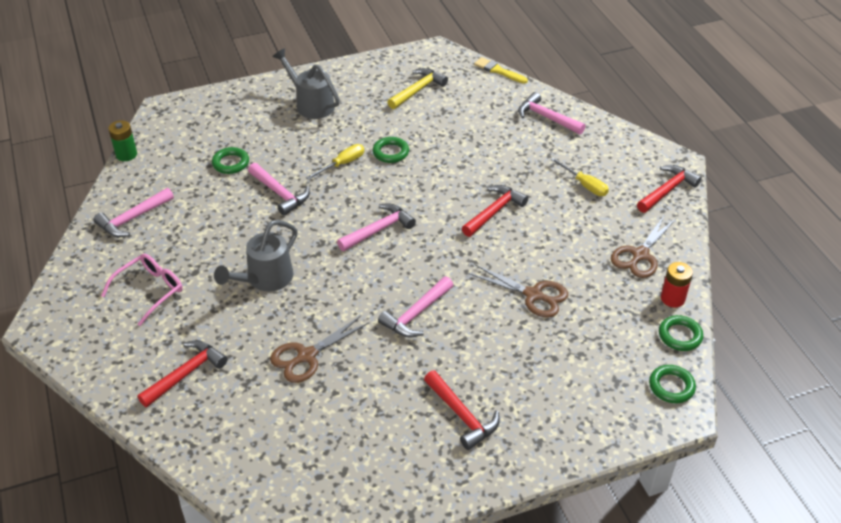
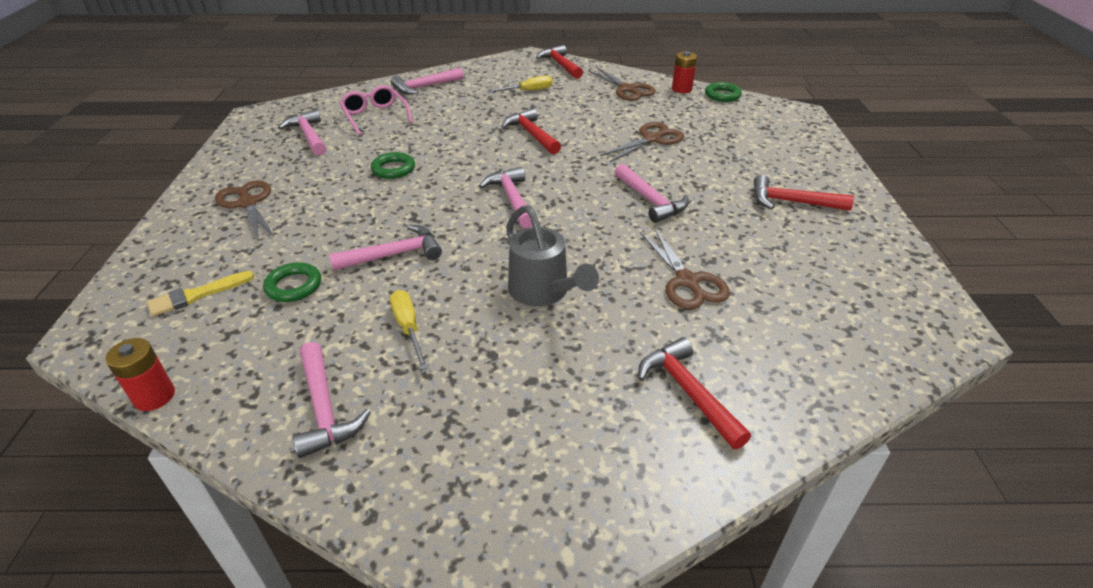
camera: 70 degrees left, 5 degrees down
pink glasses [101,253,183,326] -> pink glasses moved to [340,85,413,135]
green battery [108,120,137,161] -> red battery [105,338,175,411]
grey watering can [272,48,340,119] -> brown scissors [215,180,275,242]
yellow screwdriver [306,144,364,180] -> yellow screwdriver moved to [390,290,428,370]
yellow hammer [387,68,448,109] -> pink hammer [278,109,326,156]
red hammer [424,370,500,450] -> red hammer turned 150 degrees counterclockwise [754,175,854,211]
yellow brush [474,57,528,84] -> yellow brush moved to [147,271,254,317]
green ring [649,365,696,403] -> none

